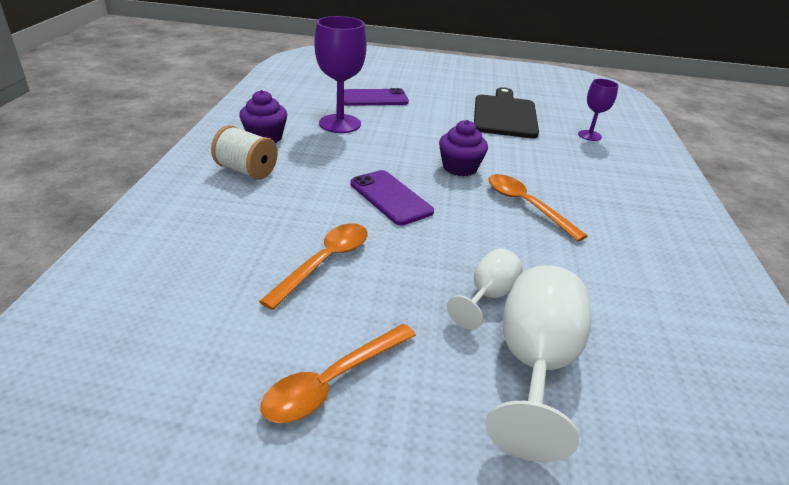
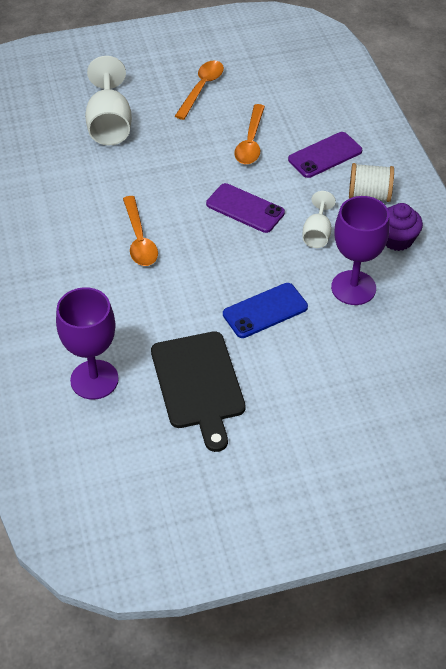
camera: 160 degrees right, 15 degrees up
purple phone [344,88,409,106] -> purple phone moved to [288,132,362,178]
purple cupcake [439,120,488,176] -> none
white goblet [447,248,523,330] -> white goblet moved to [302,191,336,248]
orange spoon [488,174,588,241] -> orange spoon turned 45 degrees clockwise [123,196,158,266]
purple goblet [578,79,619,141] -> purple goblet [56,287,119,400], size x1.76
none -> blue phone [223,283,308,338]

